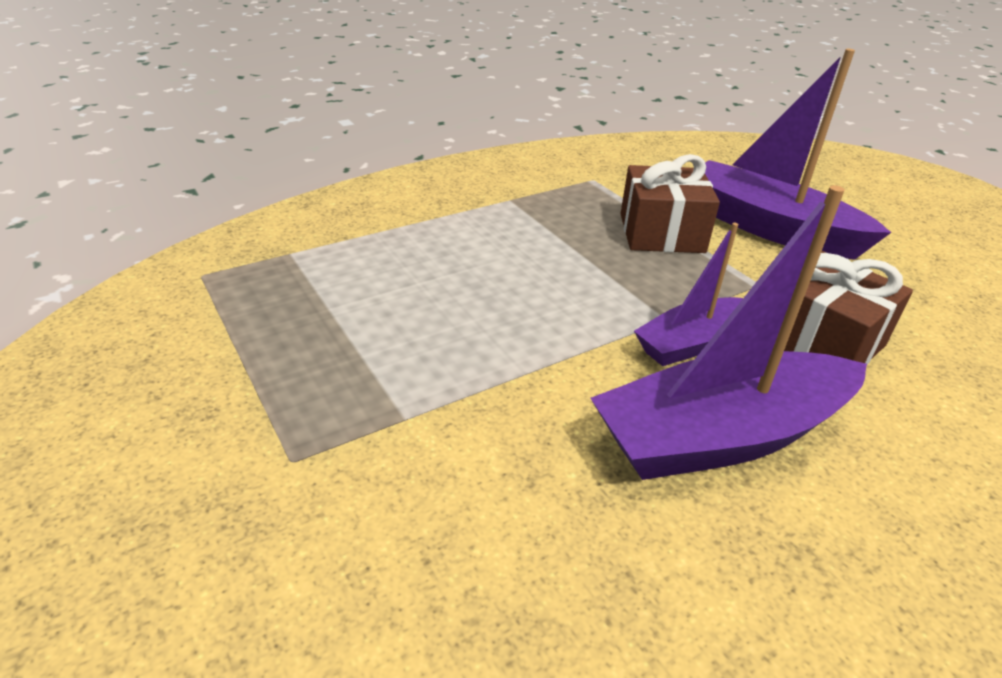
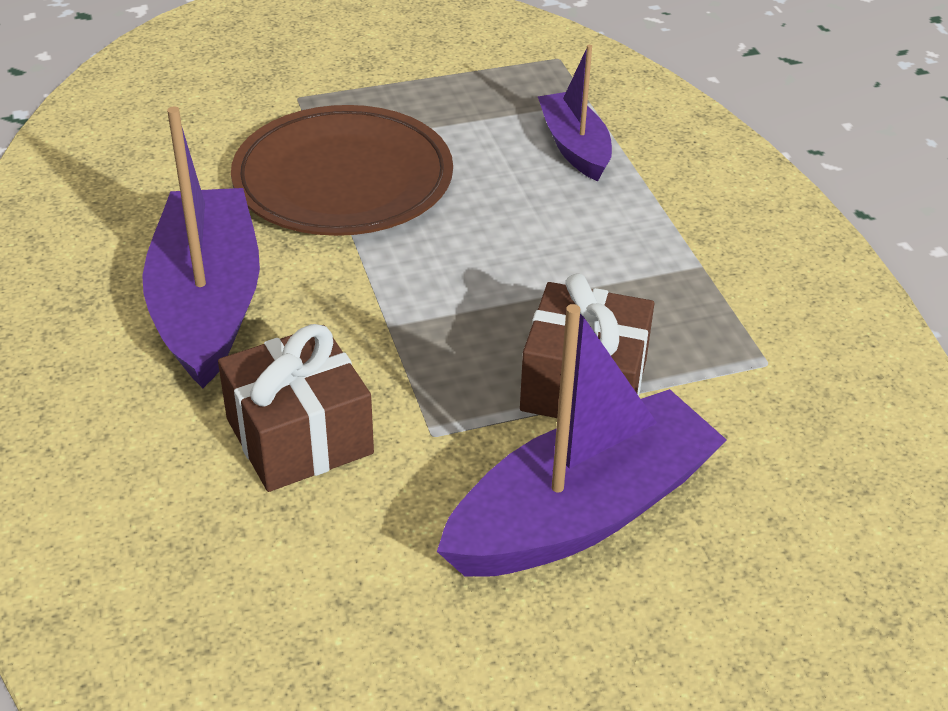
camera: 105 degrees right, 5 degrees up
purple boat [634,223,743,366] -> purple boat moved to [538,45,612,181]
none -> brown plate [231,105,453,236]

